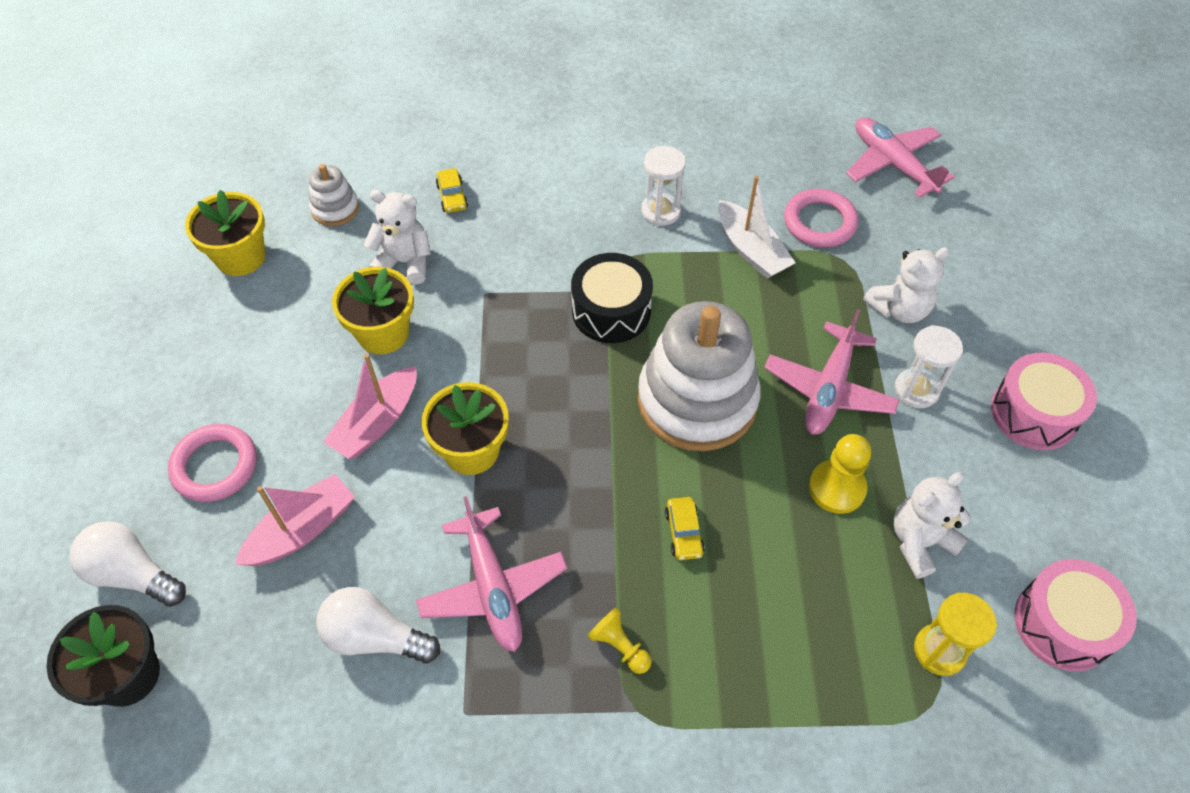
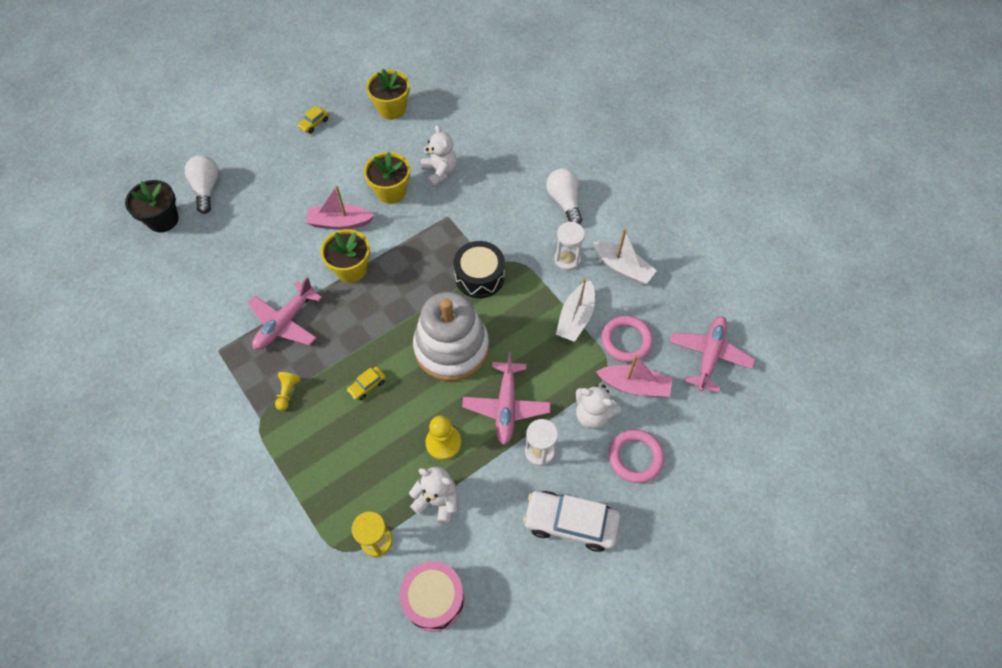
camera: 55 degrees right, 5 degrees up
pink ring [168,424,257,502] -> pink ring moved to [609,429,664,483]
pink boat [235,474,355,566] -> pink boat moved to [596,355,673,397]
white stacking toy [309,164,359,226] -> none
white light bulb [316,587,440,663] -> white light bulb moved to [546,168,582,224]
yellow car [436,168,468,213] -> yellow car moved to [297,106,329,133]
pink plane [764,309,900,435] -> pink plane turned 75 degrees counterclockwise [462,352,551,445]
pink drum [991,353,1097,450] -> white car [523,491,620,552]
none -> white boat [593,229,657,284]

